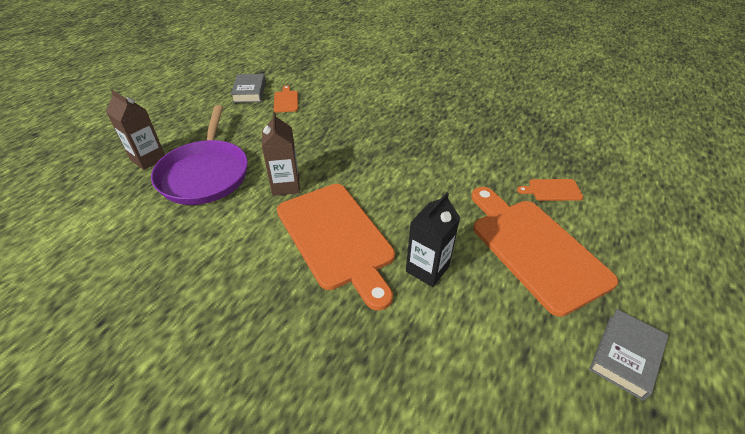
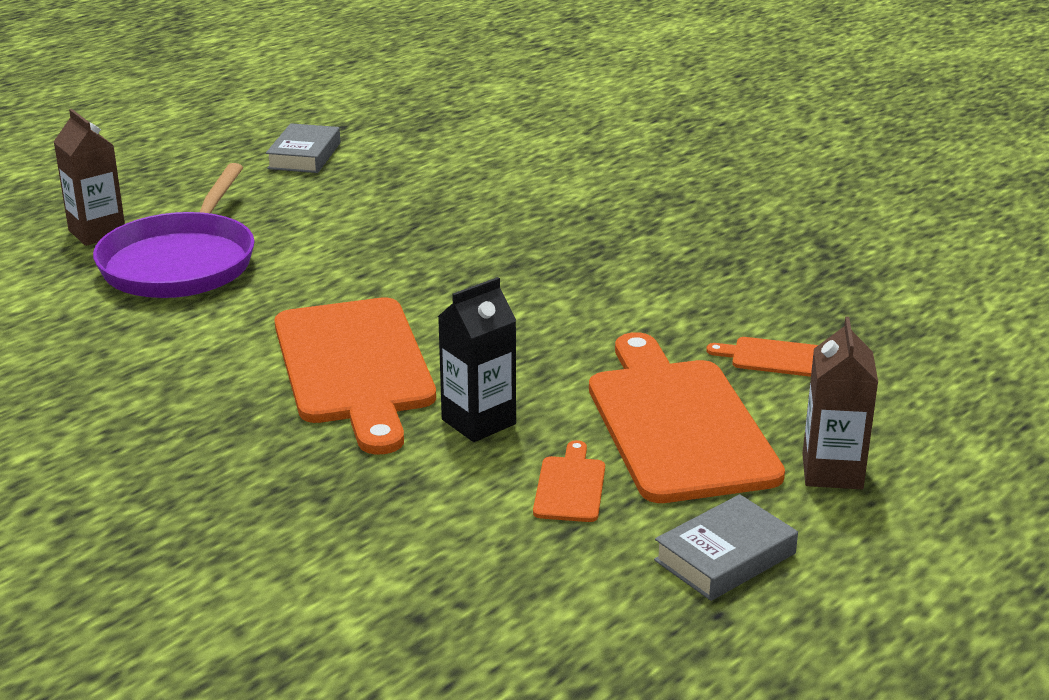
camera: 15 degrees right, 15 degrees down
brown carton [262,112,300,196] -> brown carton moved to [802,317,878,489]
orange cutting board [274,85,298,113] -> orange cutting board moved to [533,440,605,522]

